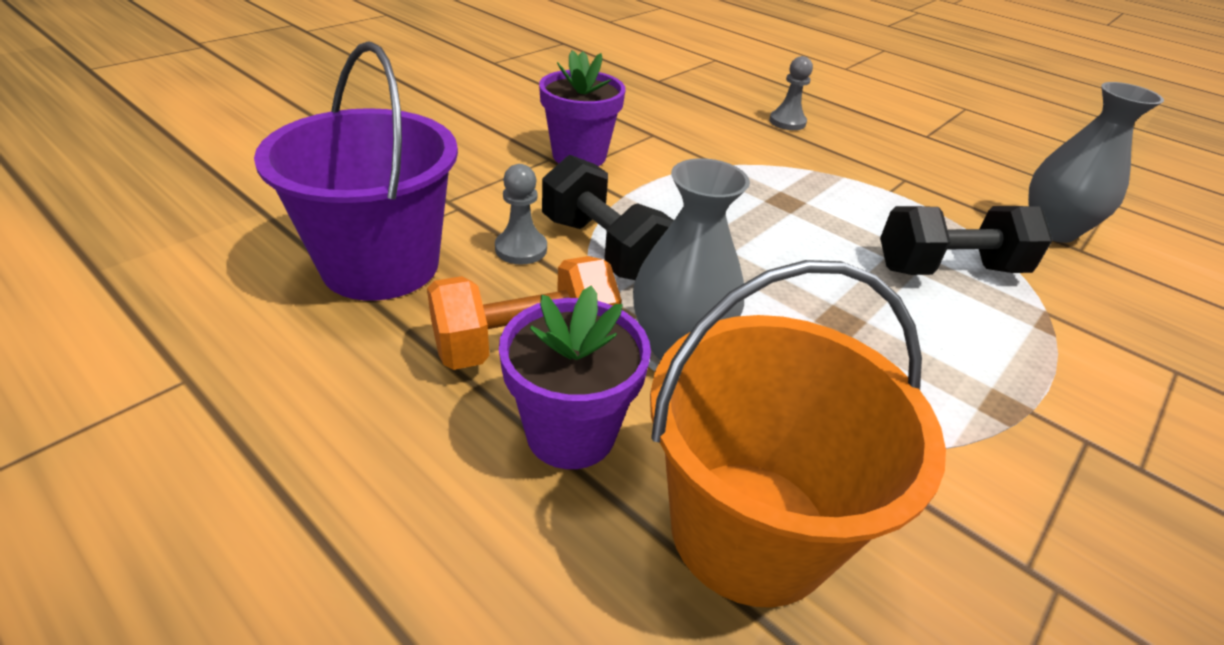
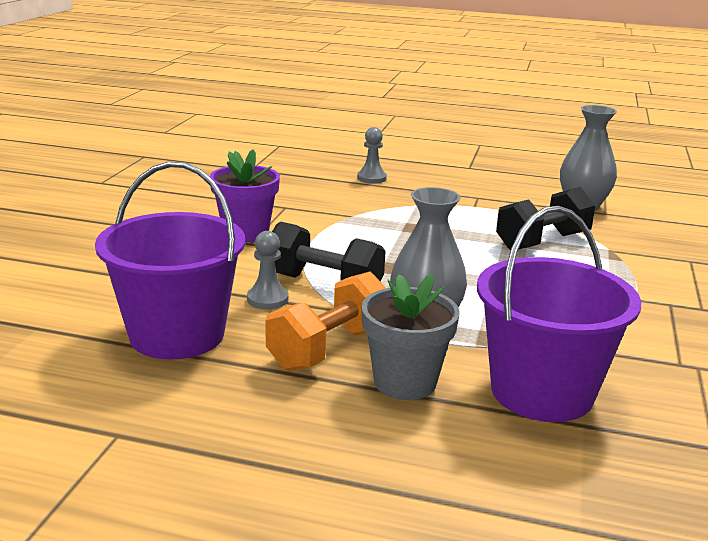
camera: 25 degrees left, 15 degrees down
purple flower pot [499,286,651,469] -> grey flower pot [362,274,460,400]
orange bucket [650,260,946,608] -> purple bucket [477,206,641,422]

